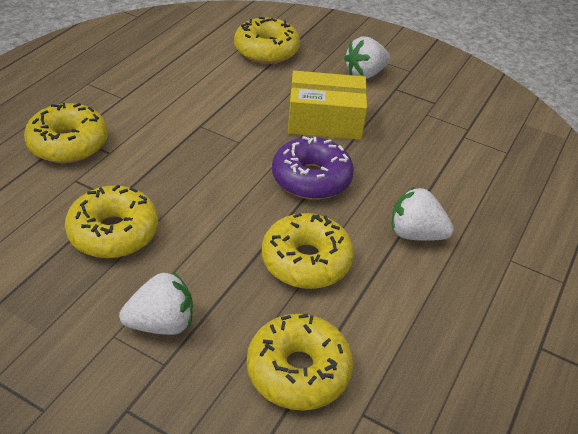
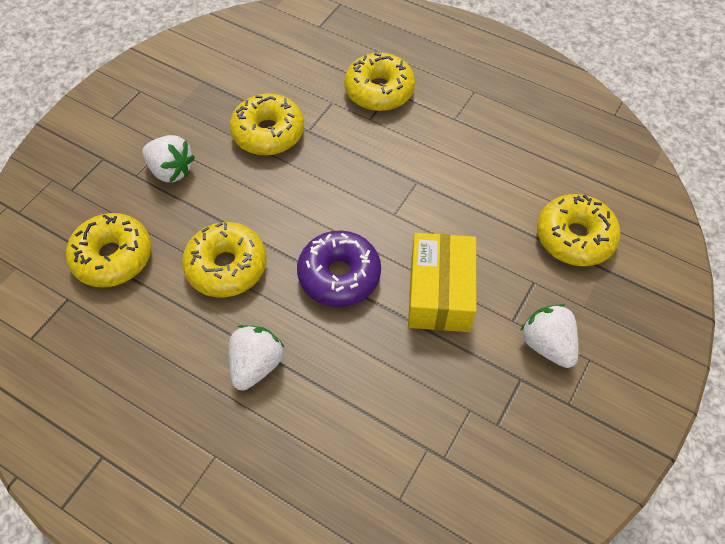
camera: 95 degrees right, 15 degrees up
white strawberry [119,271,193,335] -> white strawberry turned 45 degrees counterclockwise [142,135,195,182]

